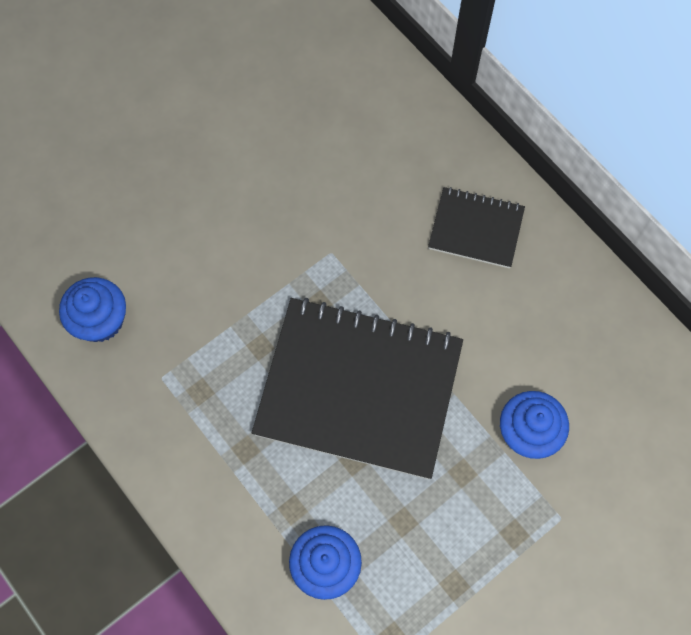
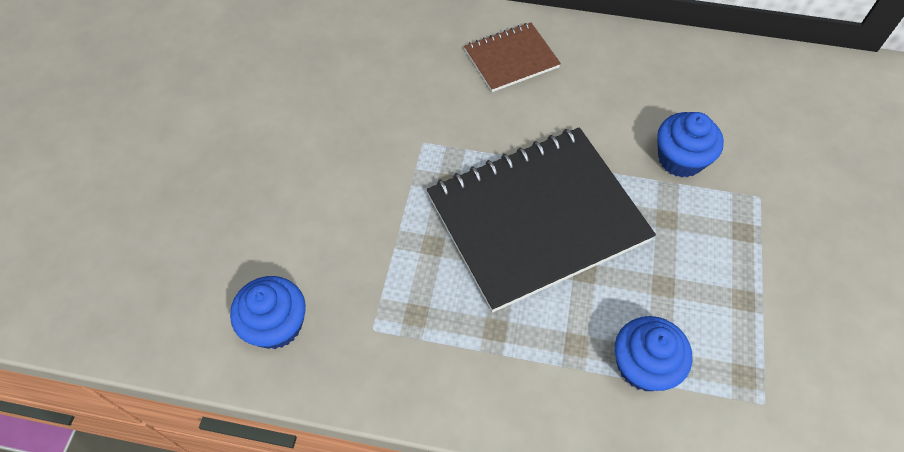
camera: 40 degrees left, 10 degrees down
black notebook [428,187,525,268] -> brown notebook [464,23,561,92]

